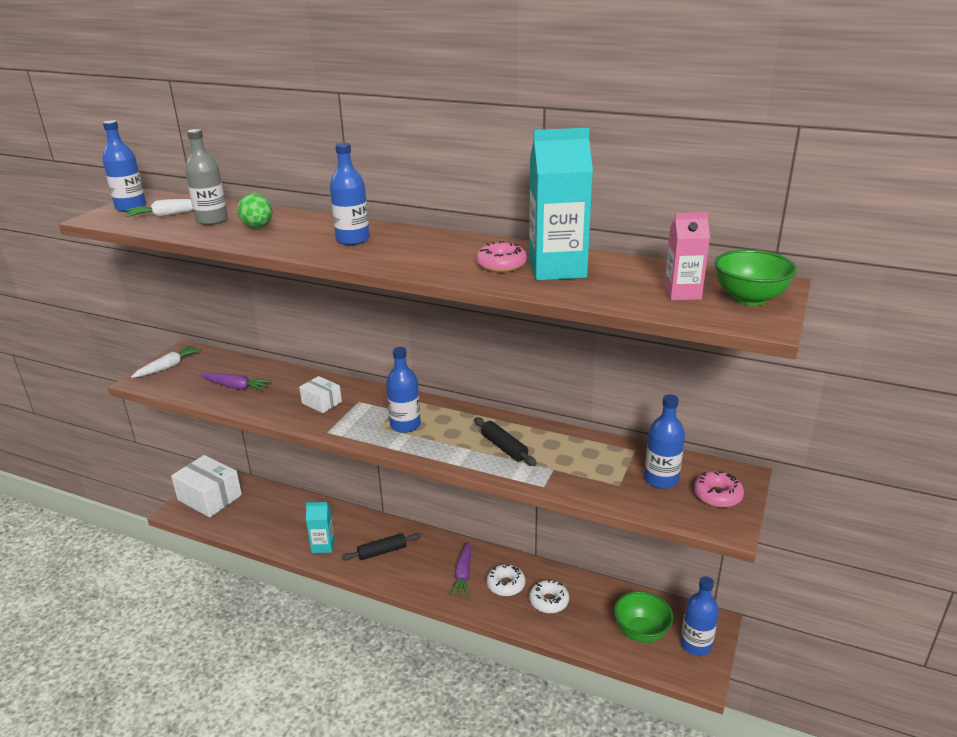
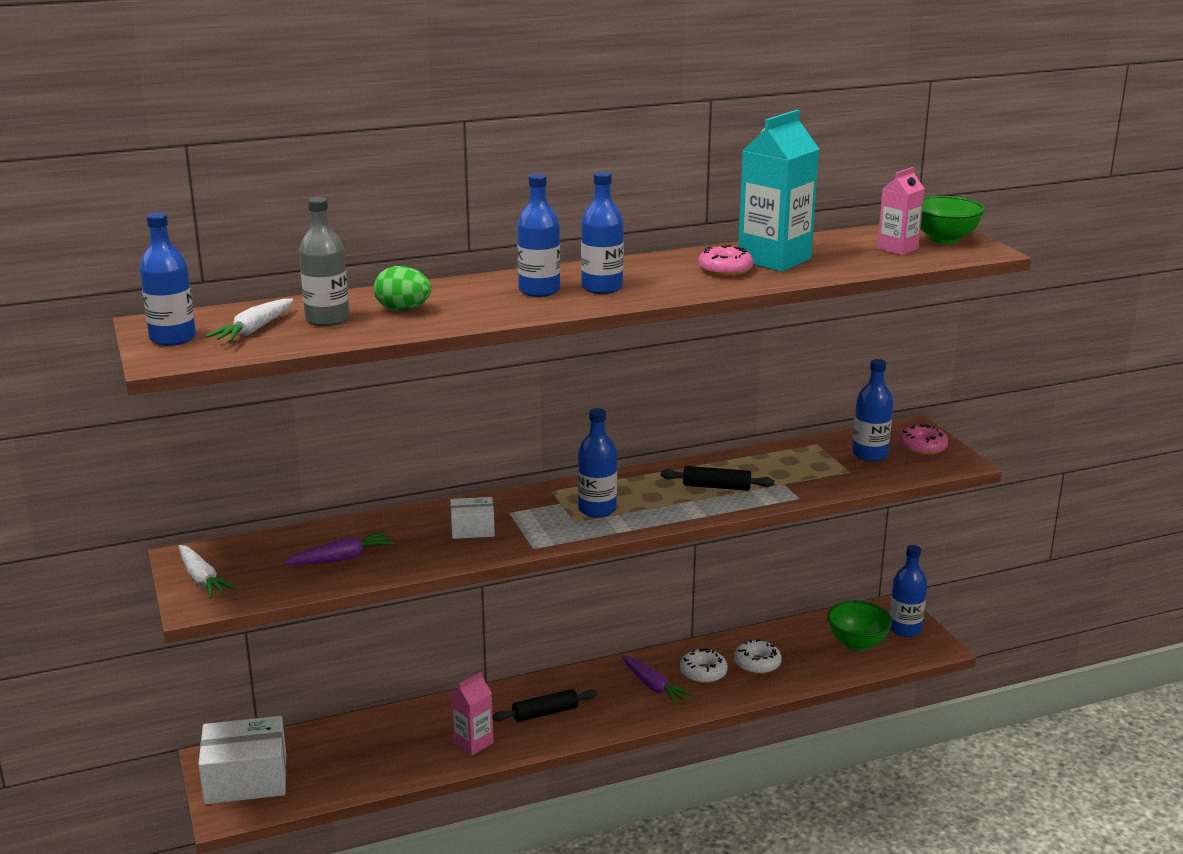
camera: 45 degrees left, 5 degrees down
white carrot [131,345,201,378] -> white carrot turned 150 degrees clockwise [179,545,236,598]
turquoise carton [306,502,335,553] -> pink carton [451,672,493,755]
black rolling pin [342,533,421,561] -> black rolling pin turned 45 degrees clockwise [493,689,597,722]
none -> blue bottle [581,171,624,294]

